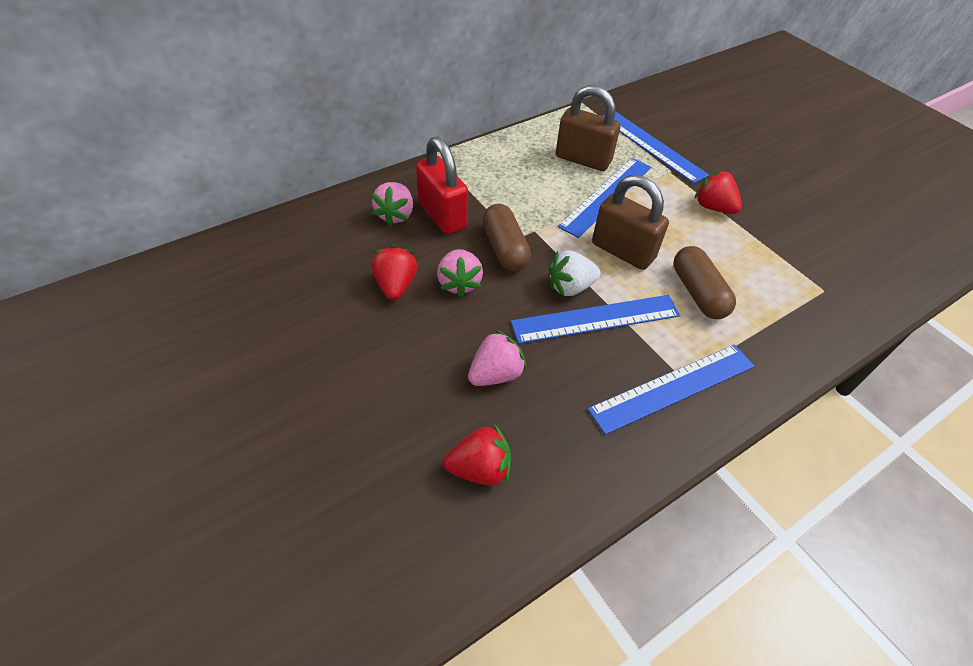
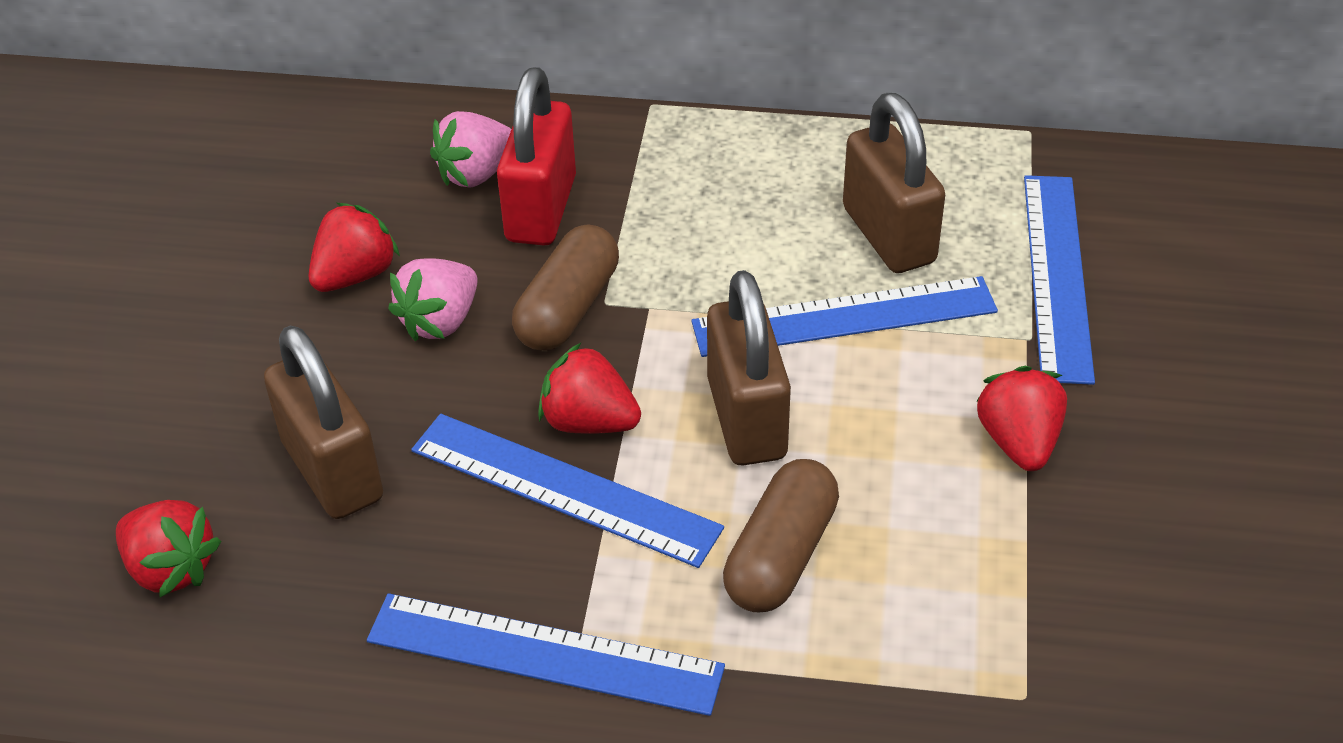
camera: 45 degrees right, 5 degrees down
pink strawberry [468,330,527,386] -> brown padlock [264,326,383,519]
white strawberry [548,251,601,296] -> red strawberry [538,343,641,434]

